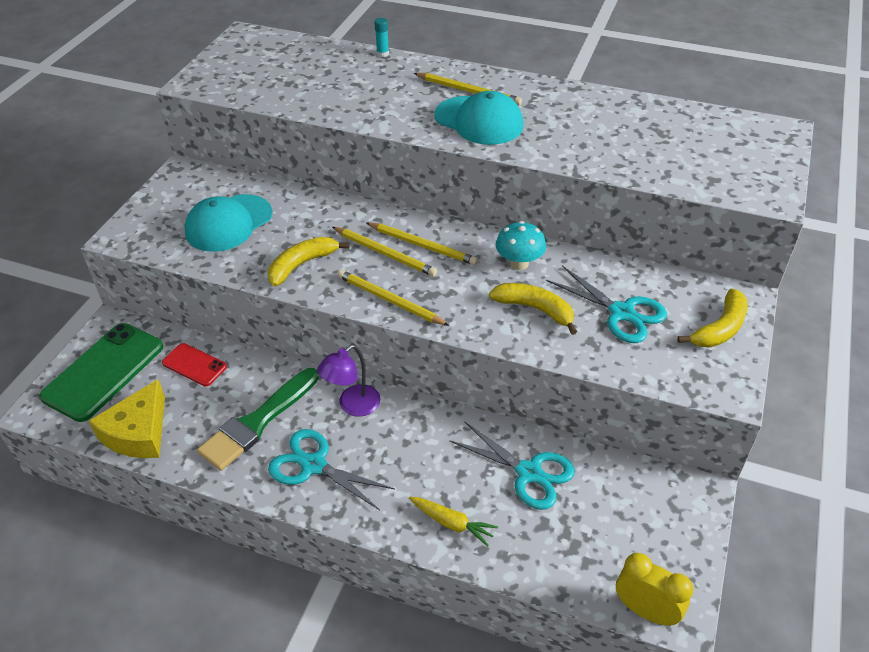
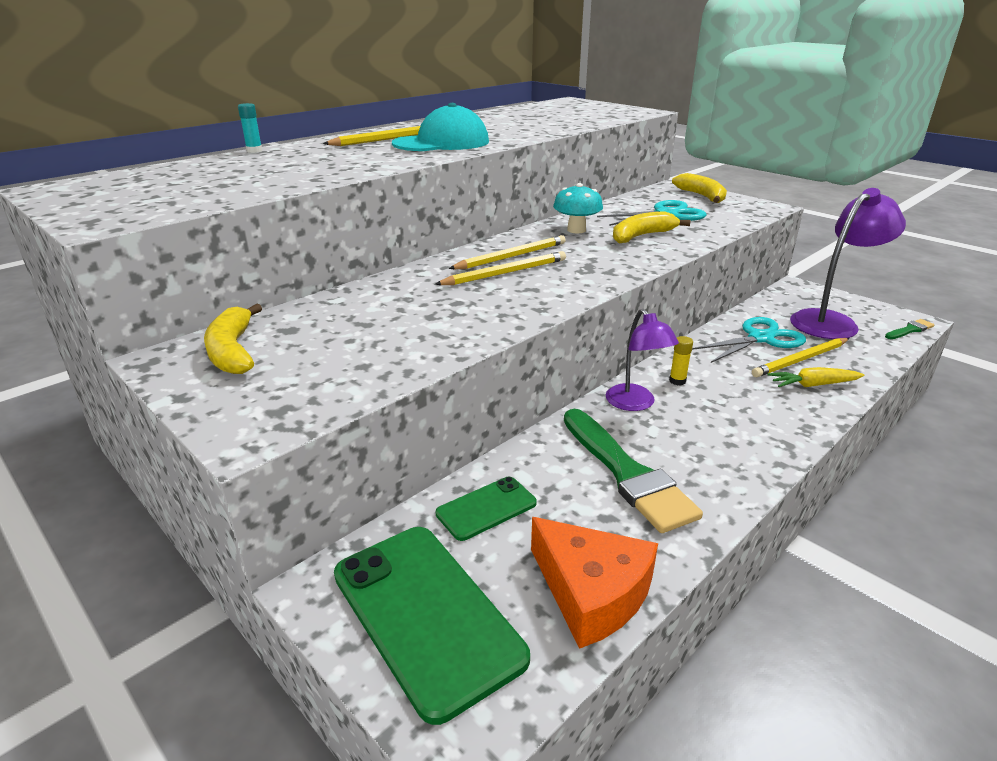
camera: 65 degrees left, 15 degrees down
yellow cheese [89,379,165,458] -> orange cheese [531,517,658,649]
red phone [162,343,227,386] -> green phone [436,477,537,541]
turquoise cap [185,194,272,252] -> none
yellow banana [268,237,350,287] -> yellow banana moved to [204,304,262,374]
turquoise scissors [268,429,395,510] -> none
yellow pencil [337,270,449,326] -> yellow pencil moved to [752,338,849,377]
yellow carrot [409,497,498,547] -> yellow carrot turned 150 degrees counterclockwise [768,367,865,387]
yellow clock [616,553,693,626] -> green brush [885,319,935,339]
none -> yellow glue stick [669,336,693,386]
none -> purple lamp [790,188,906,339]

